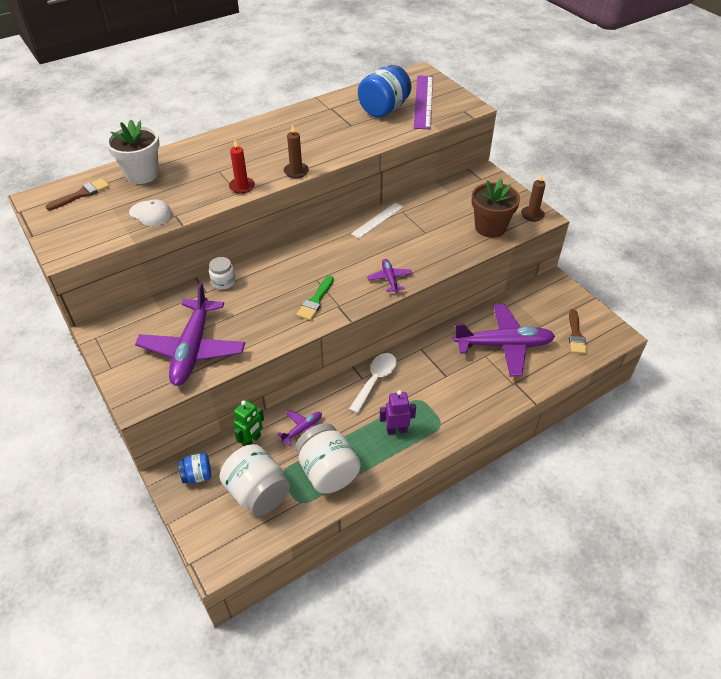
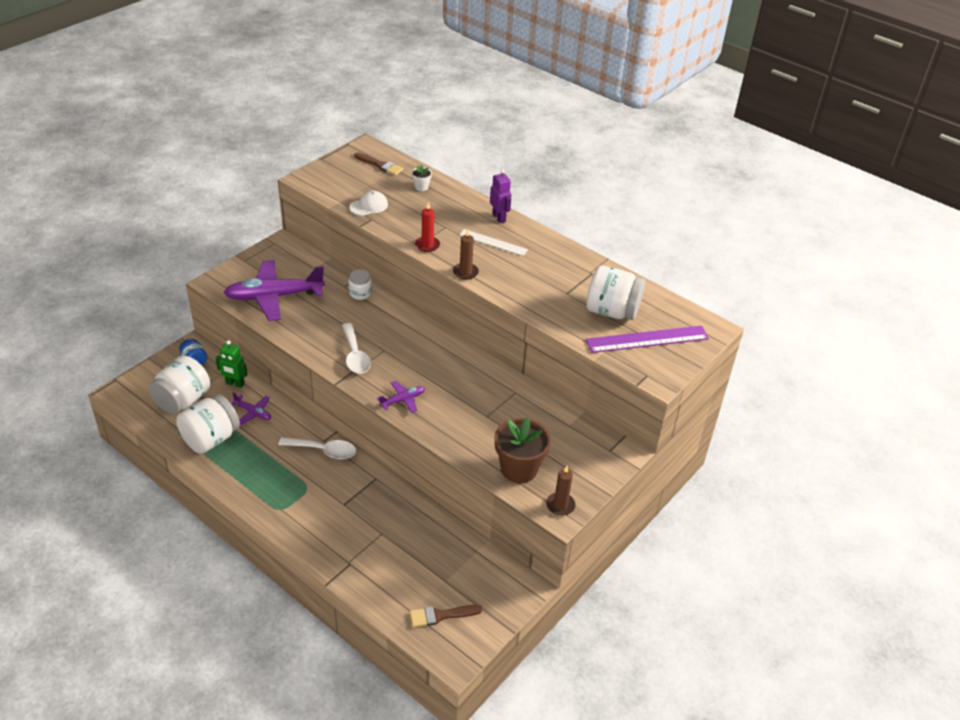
camera: 70 degrees right, 5 degrees down
white flower pot [106,120,160,184] -> white flower pot [411,165,432,191], size x0.46
white cap [129,199,172,226] -> white cap turned 135 degrees counterclockwise [349,191,388,216]
green brush [296,275,334,320] -> white spoon [342,323,371,374]
white ruler [351,202,403,239] -> white ruler moved to [459,229,528,256]
blue jar [358,65,411,118] -> white jar [586,265,645,320]
purple robot [380,390,416,435] -> purple robot moved to [490,169,512,223]
purple plane [454,304,555,376] -> none

